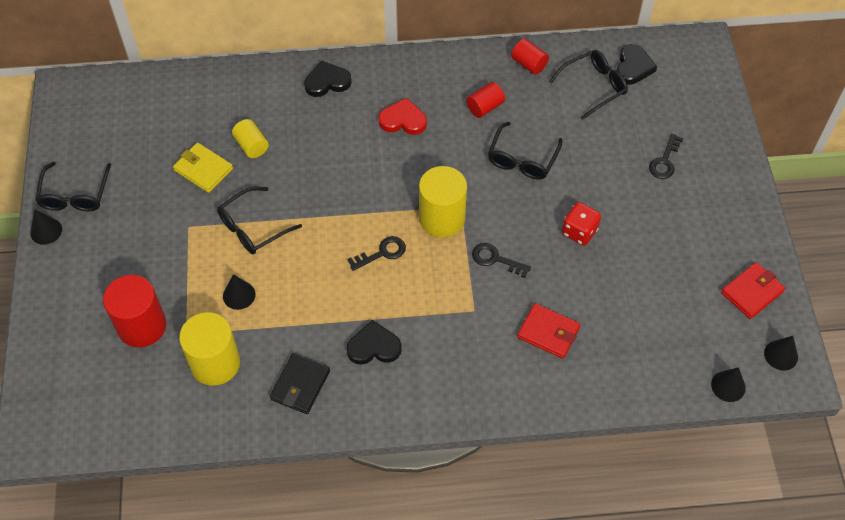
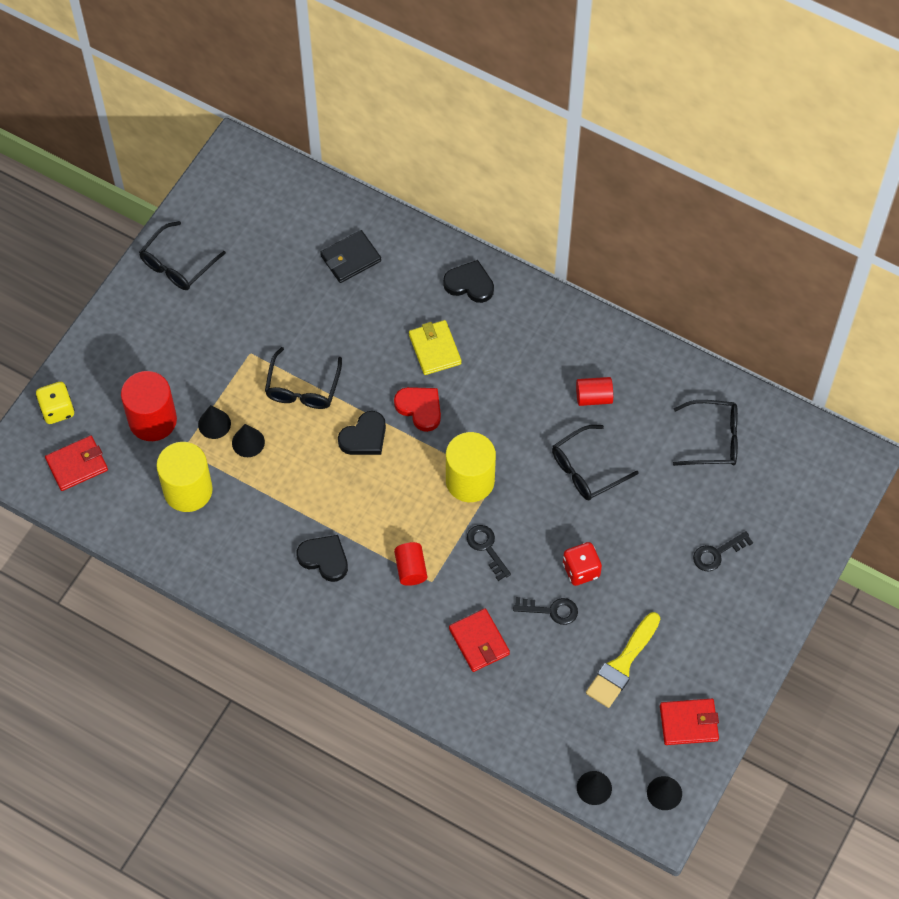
camera: 35 degrees right, 5 degrees up
black cone [30,209,62,245] -> black cone moved to [198,405,231,439]
yellow wallet [173,143,233,193] -> yellow wallet moved to [409,320,461,375]
black glasses [217,186,302,254] -> black glasses turned 75 degrees counterclockwise [265,347,342,409]
yellow cylinder [232,119,269,158] -> none
black wallet [270,353,330,414] -> black wallet moved to [320,230,381,283]
black key [347,236,406,271] -> black key moved to [513,597,578,625]
red heart [379,98,427,135] -> red heart moved to [394,387,441,432]
red cylinder [511,39,549,75] -> red cylinder moved to [394,542,427,586]
black heart [617,44,657,85] -> black heart moved to [338,411,386,455]
none -> yellow dice [36,382,74,424]
none -> red wallet [45,436,108,491]
none -> yellow brush [586,612,660,708]

